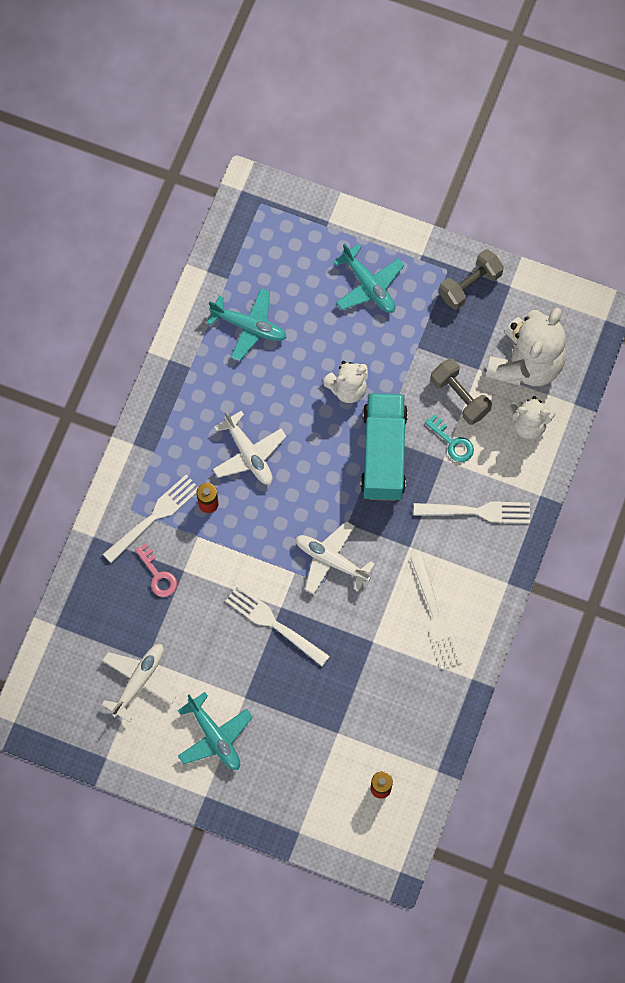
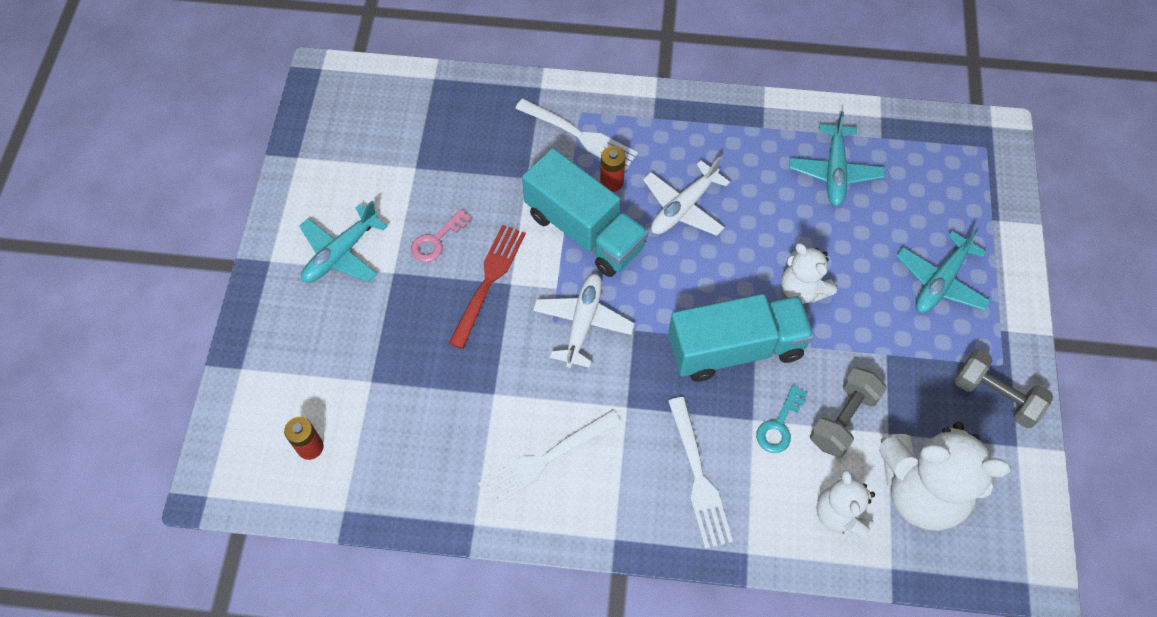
camera: 75 degrees right, 10 degrees down
white plane [102,644,177,722] -> none
pink key [135,544,177,597] -> pink key moved to [411,209,471,262]
white fork [226,584,330,666] -> red fork [449,225,526,349]
none -> turquoise truck [522,148,648,277]

